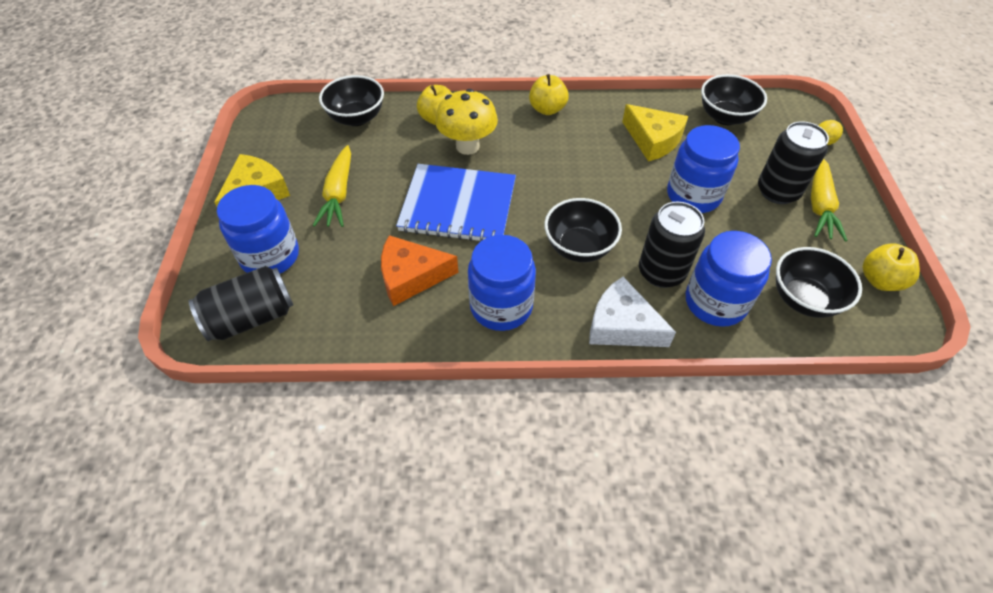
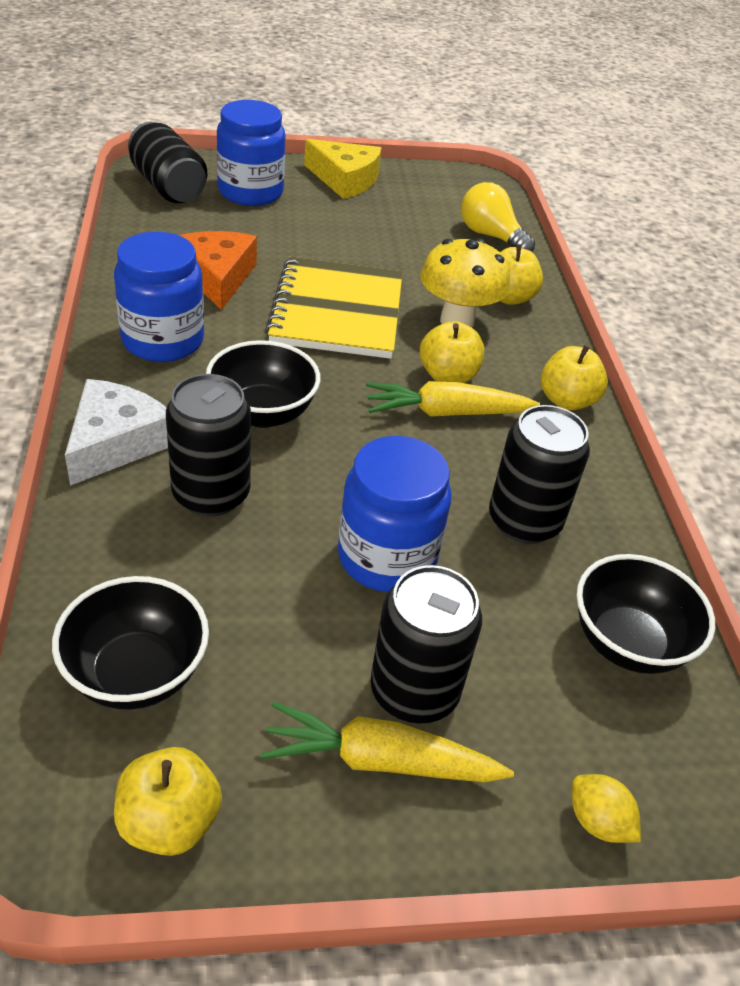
camera: 80 degrees right, 10 degrees down
yellow carrot [313,145,351,227] -> yellow carrot moved to [366,381,540,417]
black bowl [319,75,384,126] -> yellow light bulb [461,182,535,252]
blue notebook [396,164,516,241] -> yellow notebook [265,257,403,359]
yellow cheese [622,104,688,162] -> black can [489,405,590,544]
blue jar [686,231,772,327] -> none
none -> yellow apple [420,321,484,383]

